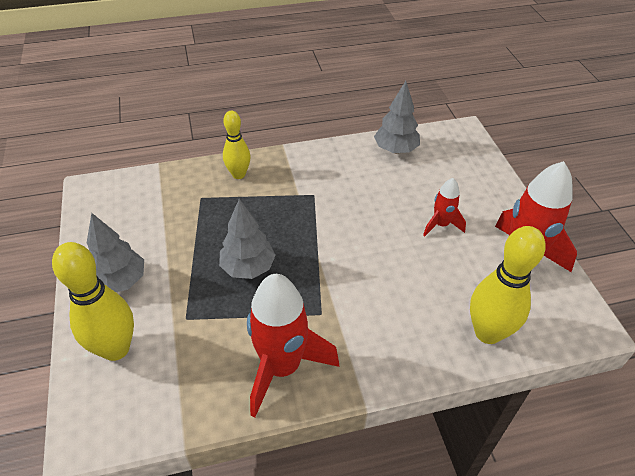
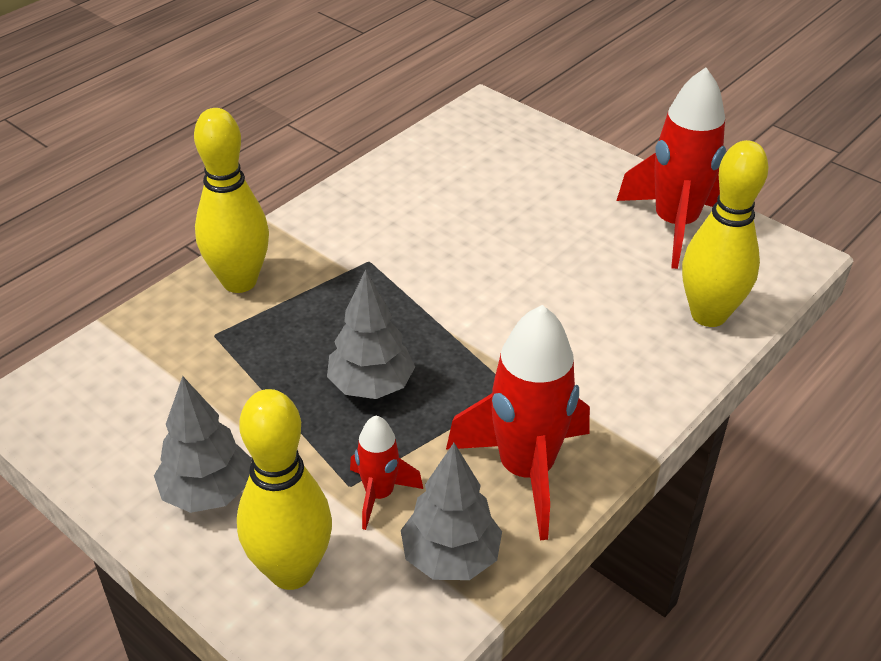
camera: 35 degrees left, 5 degrees down
yellow bowling pin [223,111,251,179] -> yellow bowling pin [194,108,269,293], size x1.58
grey tree [374,81,420,153] -> grey tree moved to [401,443,502,580]
red rocket [423,178,466,237] -> red rocket moved to [350,416,423,530]

